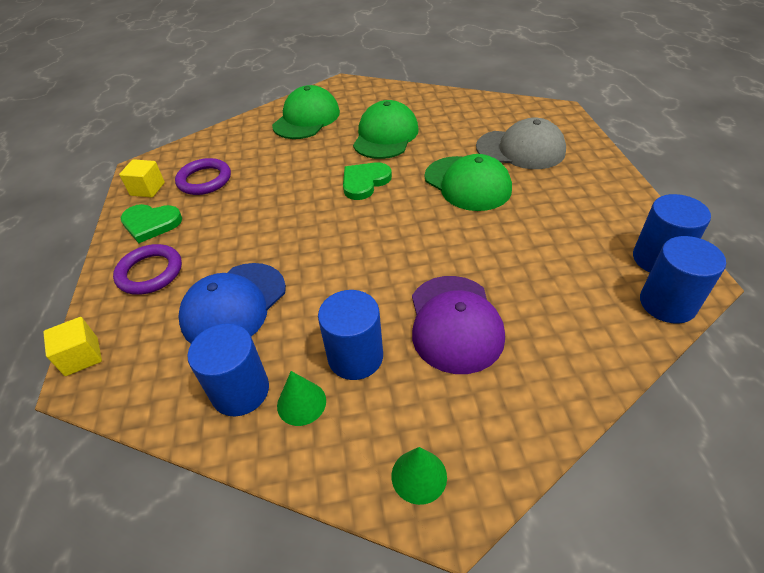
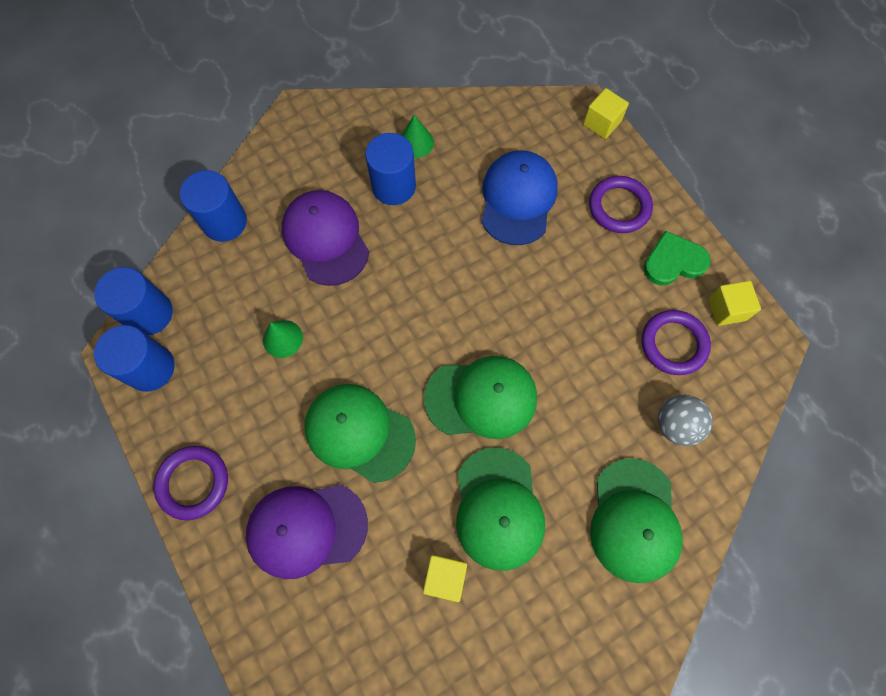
camera: 155 degrees right, 25 degrees up
blue cylinder [188,323,269,417] -> blue cylinder moved to [180,170,247,242]
green heart [343,162,392,200] -> green cap [424,356,537,439]
green cone [391,447,447,505] -> green cone moved to [263,320,303,358]
grey cap [476,118,566,169] -> purple cap [246,485,368,579]
none -> purple ring [154,446,228,520]
none -> yellow cube [423,555,467,602]
none -> grey ball [658,395,713,446]

